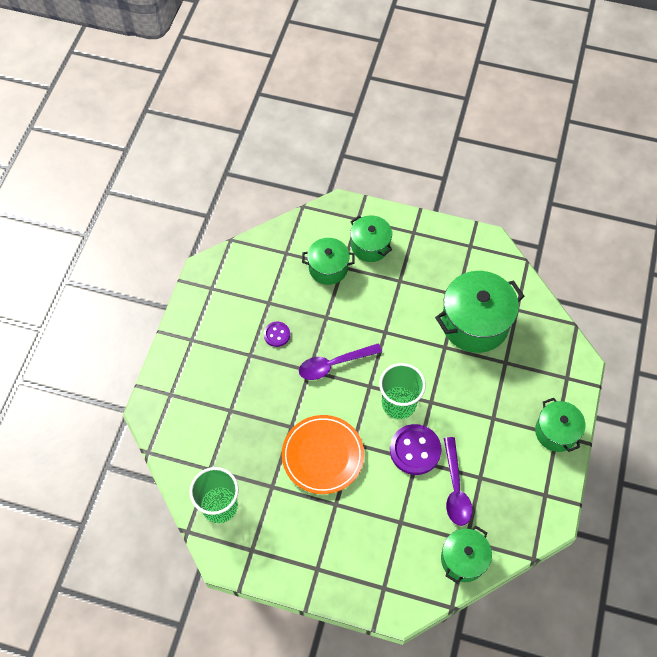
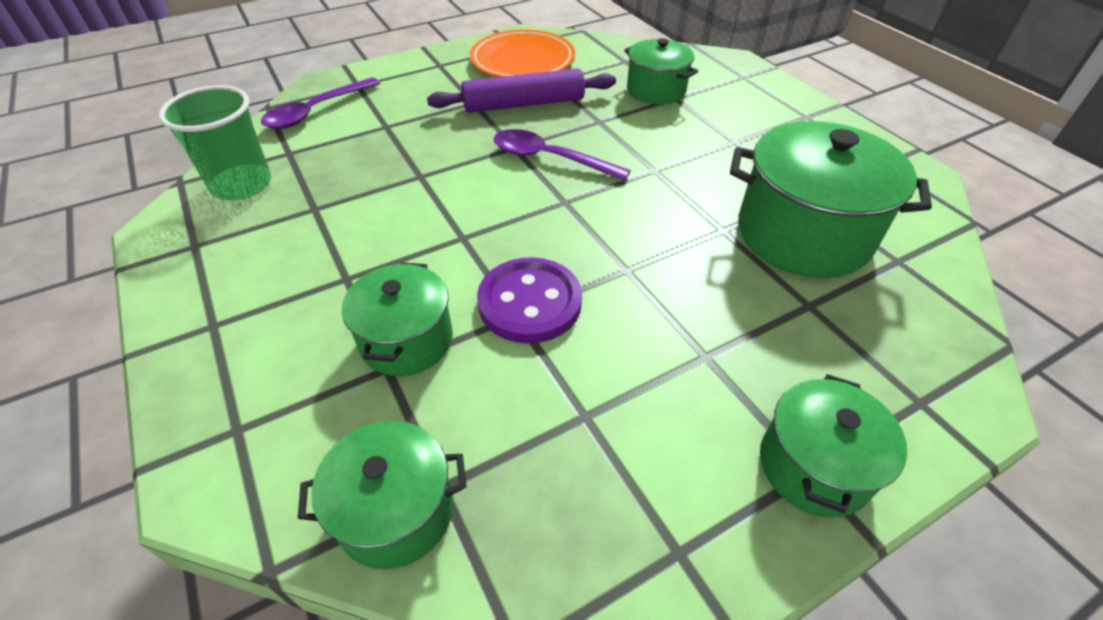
camera: 45 degrees right, 15 degrees down
purple button [264,322,290,347] -> purple rolling pin [427,69,616,113]
orange plate [282,415,364,494] -> orange plate moved to [470,30,575,77]
green pot [350,215,392,262] -> green pot moved to [342,262,453,376]
green cup [379,363,426,419] -> none
purple spoon [444,437,472,526] -> purple spoon moved to [261,77,380,129]

